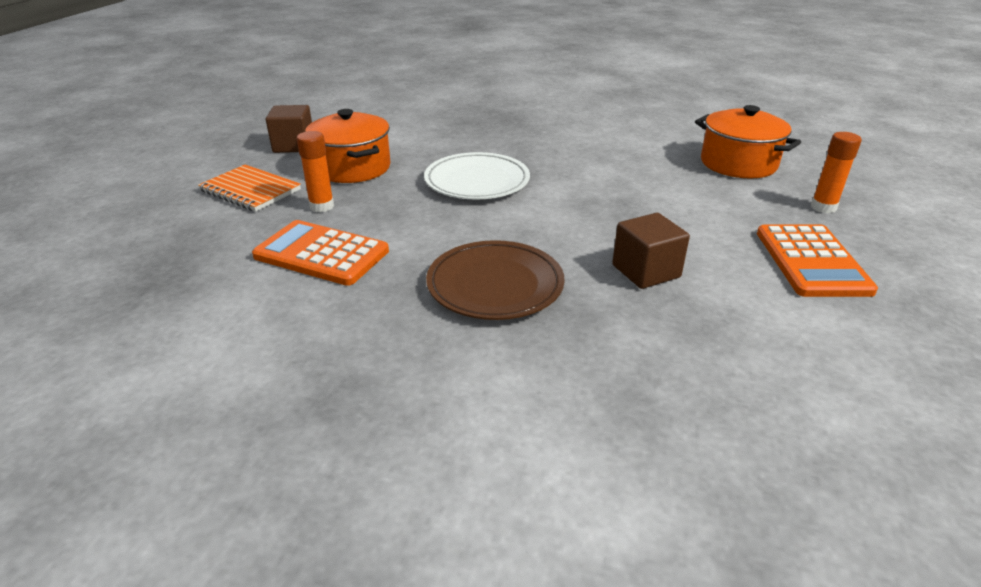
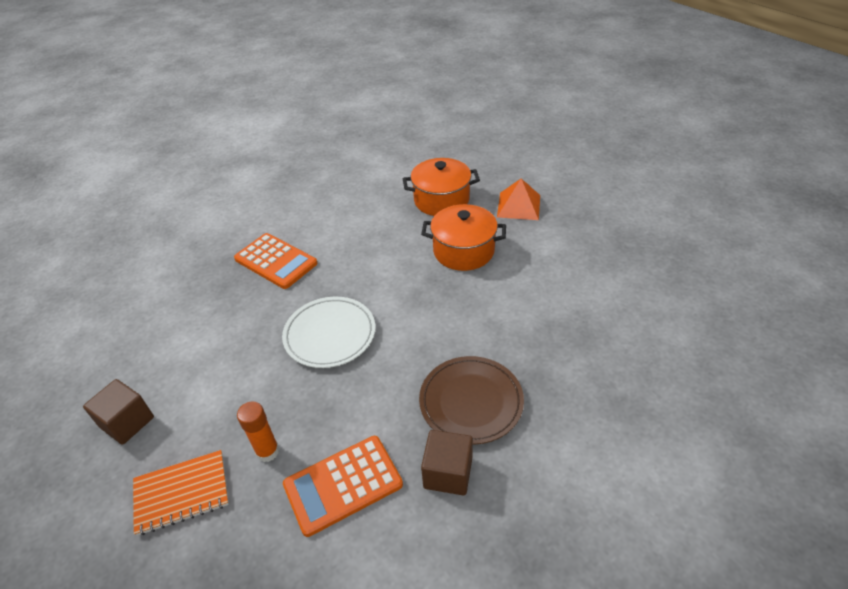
camera: 50 degrees left, 10 degrees up
orange pot [305,109,390,183] -> orange pot moved to [421,204,506,271]
brown cube [612,213,690,289] -> brown cube moved to [421,430,473,495]
orange calculator [757,225,878,297] -> orange calculator moved to [234,233,317,289]
orange glue stick [811,132,862,213] -> orange pyramid [497,178,540,220]

